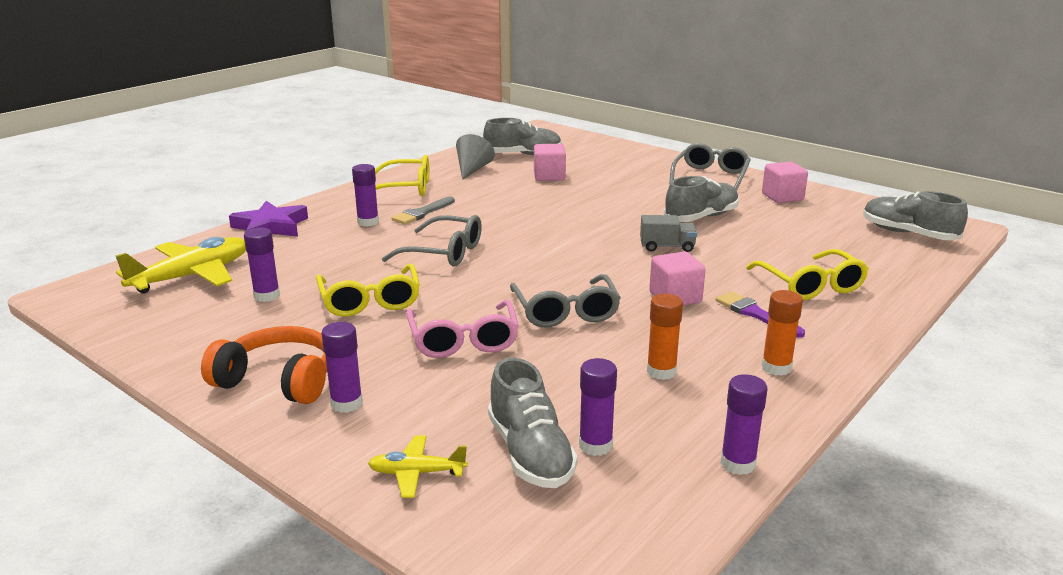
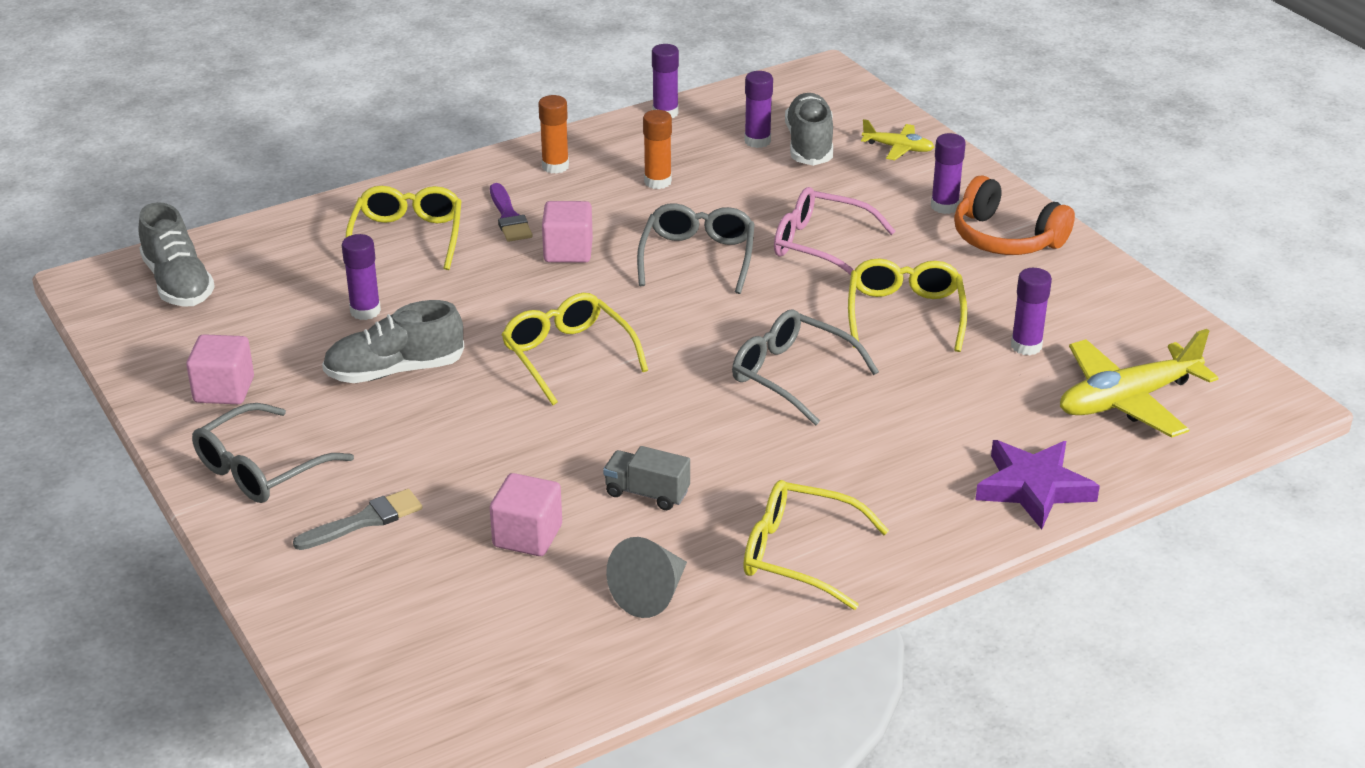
camera: 160 degrees left, 10 degrees up
purple glue stick [352,164,379,227] -> purple glue stick moved to [342,234,381,320]
grey brush [392,196,455,225] -> grey brush moved to [293,489,422,550]
pink glasses [406,300,519,358] -> pink glasses turned 75 degrees counterclockwise [774,187,896,275]
grey shoe [483,118,562,155] -> none
grey truck [640,215,697,252] -> grey truck moved to [603,446,690,510]
none -> yellow glasses [502,293,648,405]

